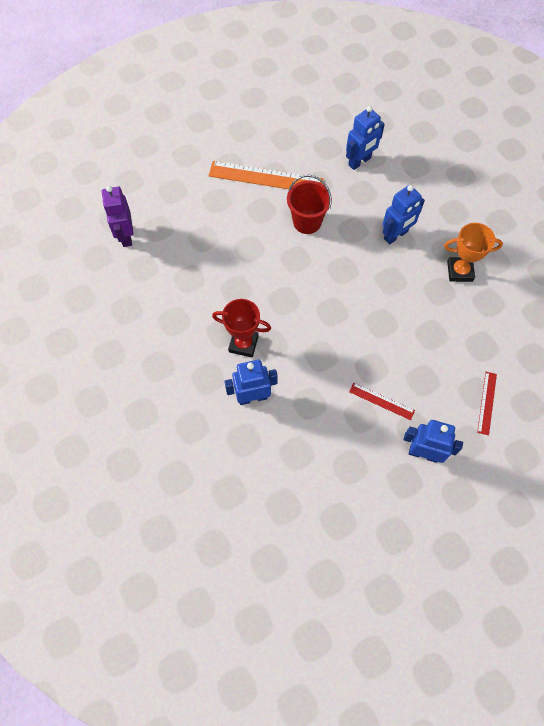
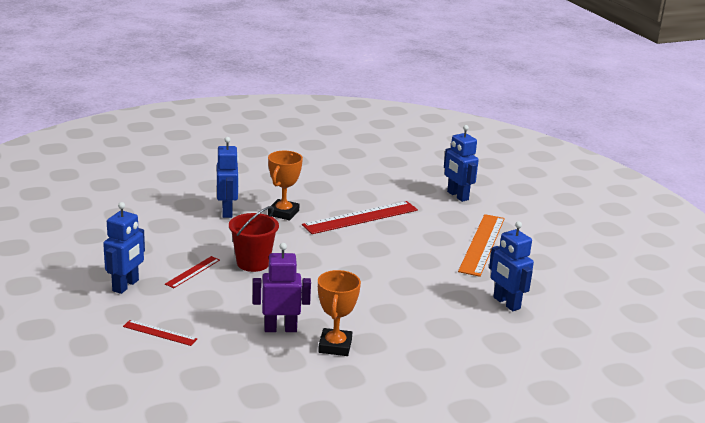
camera: 95 degrees right, 40 degrees down
purple robot [102,186,134,247] -> purple robot moved to [253,243,311,332]
red trophy [212,299,271,357] -> orange trophy [268,151,303,220]
red bucket [287,175,332,234] -> red bucket moved to [229,206,279,272]
blue robot [382,185,425,245] -> blue robot moved to [444,125,479,202]
none -> red ruler [302,201,418,234]

